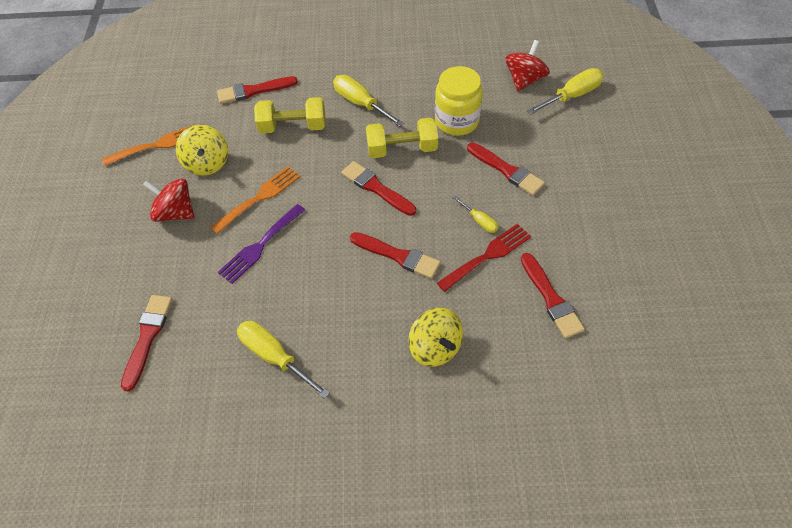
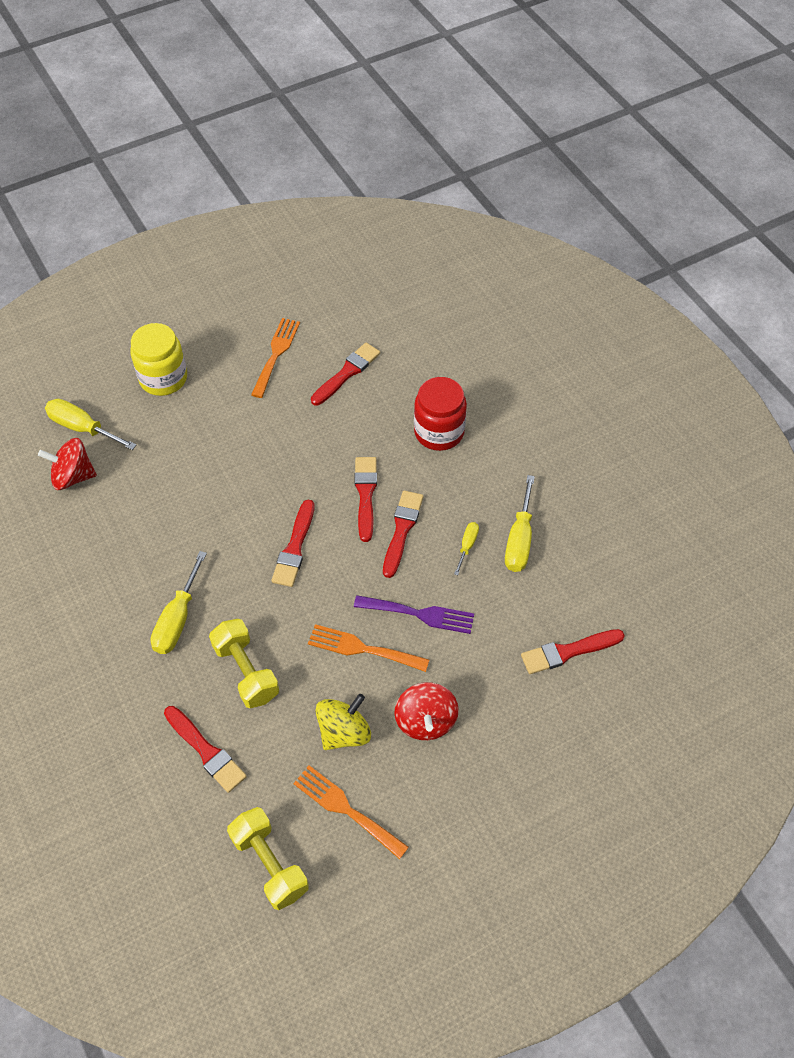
camera: 120 degrees left, 0 degrees up
yellow dumbbell [366,118,438,158] -> yellow dumbbell moved to [227,807,309,910]
yellow spinning top [408,308,463,367] -> red jar [414,377,467,451]
yellow jar [435,66,483,136] -> yellow jar moved to [130,323,187,396]
red fork [437,224,531,292] -> none
yellow screwdriver [453,196,498,233] -> yellow screwdriver moved to [454,522,479,575]
red brush [467,143,545,195] -> red brush moved to [383,490,423,578]
none -> orange fork [251,318,300,398]

